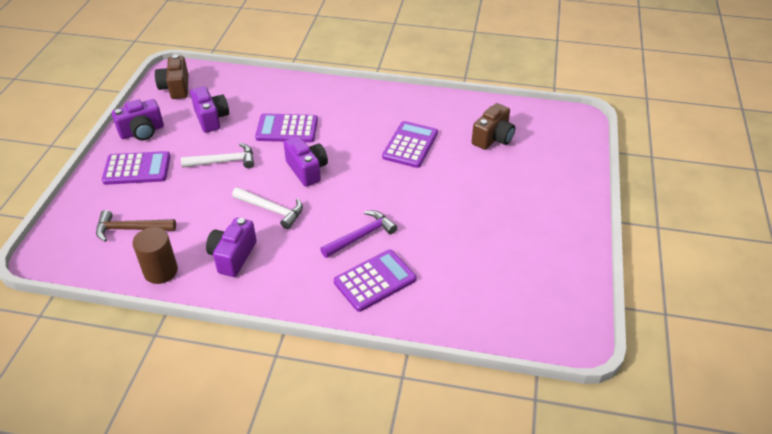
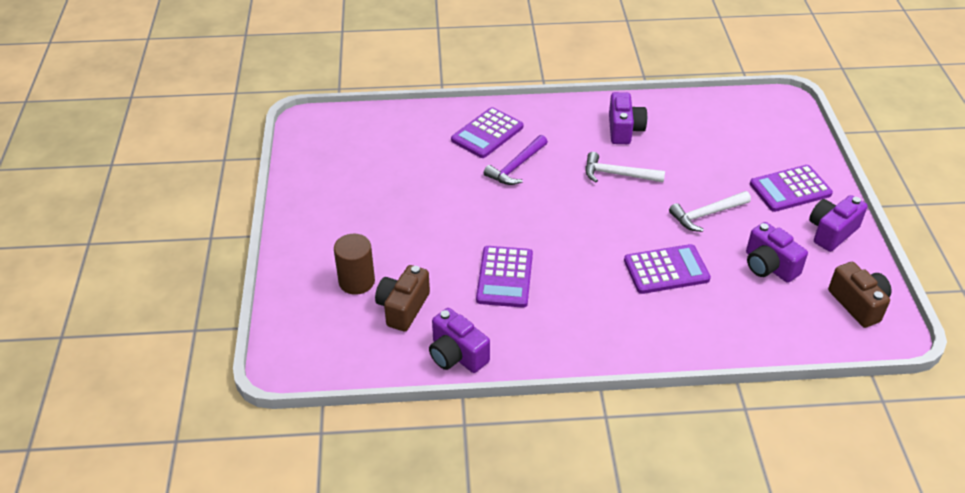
camera: 165 degrees right, 0 degrees up
brown hammer [96,210,176,242] -> none
brown cylinder [133,227,178,284] -> brown cylinder moved to [334,234,375,295]
purple camera [284,136,328,187] -> purple camera moved to [429,308,490,373]

